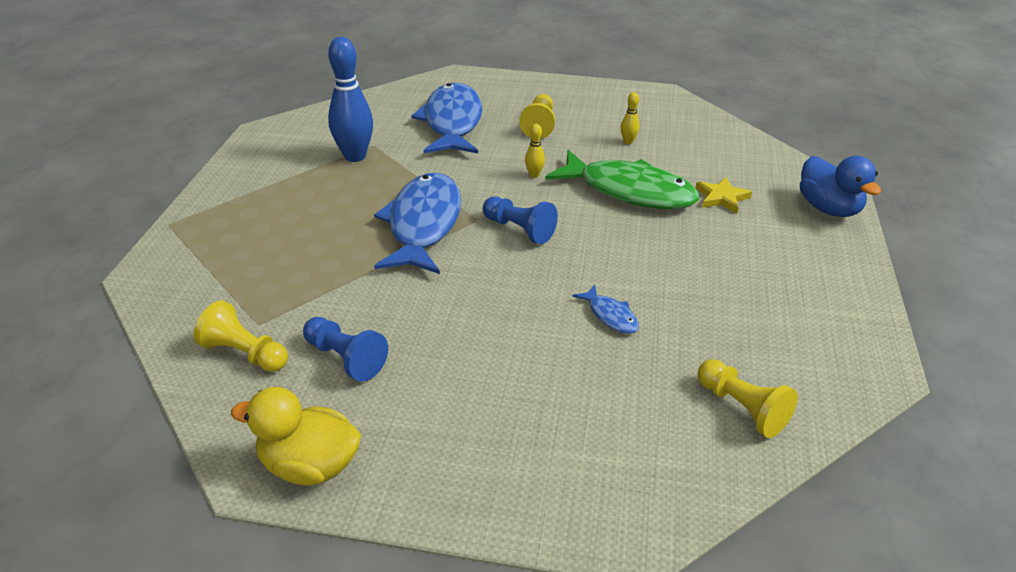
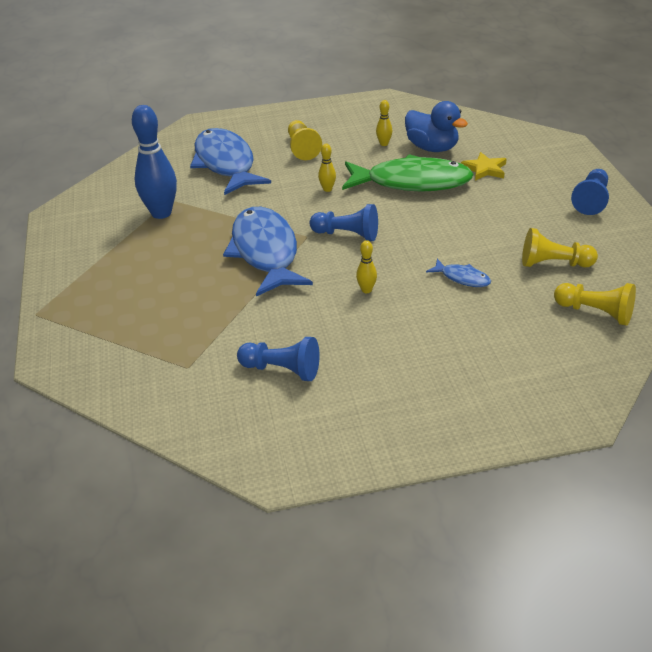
camera: 20 degrees left, 0 degrees up
yellow pawn [194,300,288,372] -> yellow pawn moved to [522,228,598,268]
yellow duck [231,387,361,486] -> none
blue duck [800,156,881,217] -> blue duck moved to [405,101,468,152]
none -> yellow bowling pin [356,240,377,293]
none -> blue pawn [571,169,609,215]

